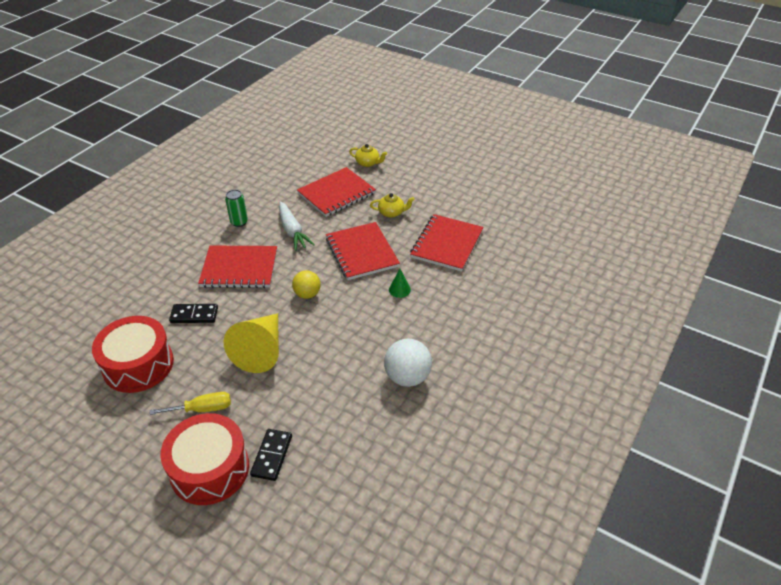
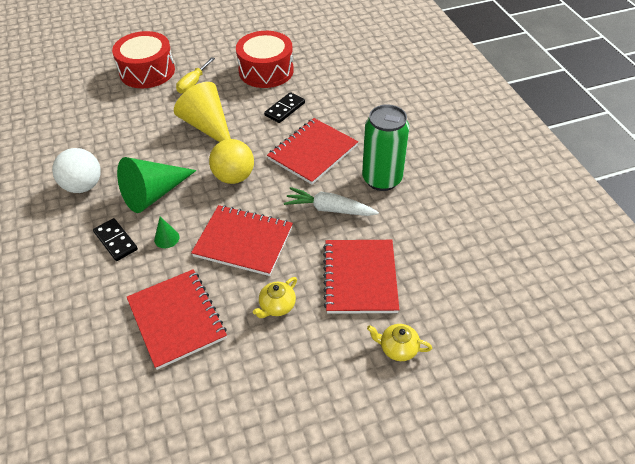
camera: 130 degrees right, 5 degrees up
green can [225,189,248,227] -> green can [362,104,409,191], size x1.95
black domino [250,429,292,481] -> black domino moved to [93,218,138,261]
yellow ball [292,270,321,299] -> yellow ball [209,139,254,184], size x1.50
yellow teapot [349,144,387,167] -> yellow teapot turned 45 degrees clockwise [367,324,432,361]
none -> green cone [117,157,197,213]

